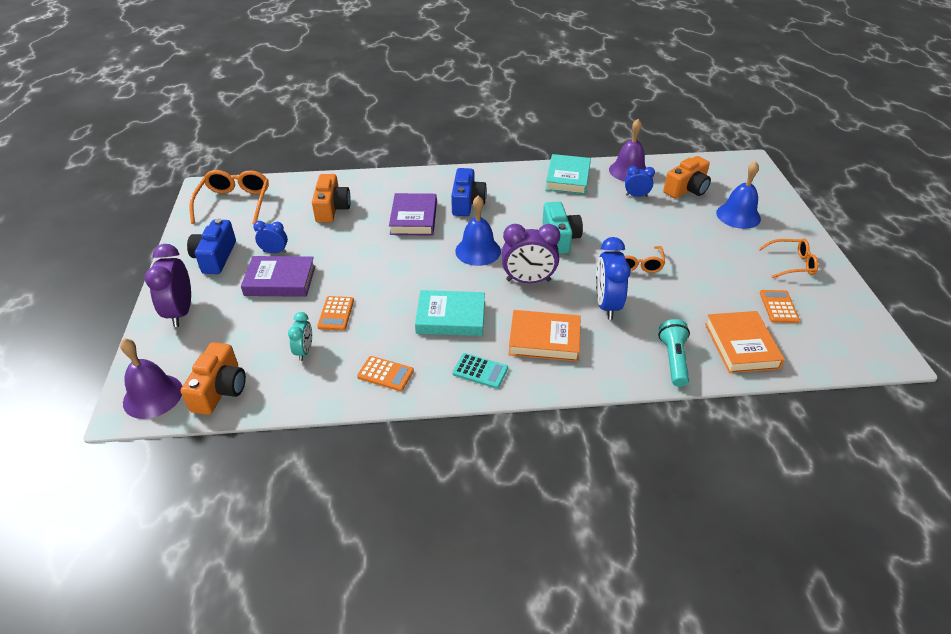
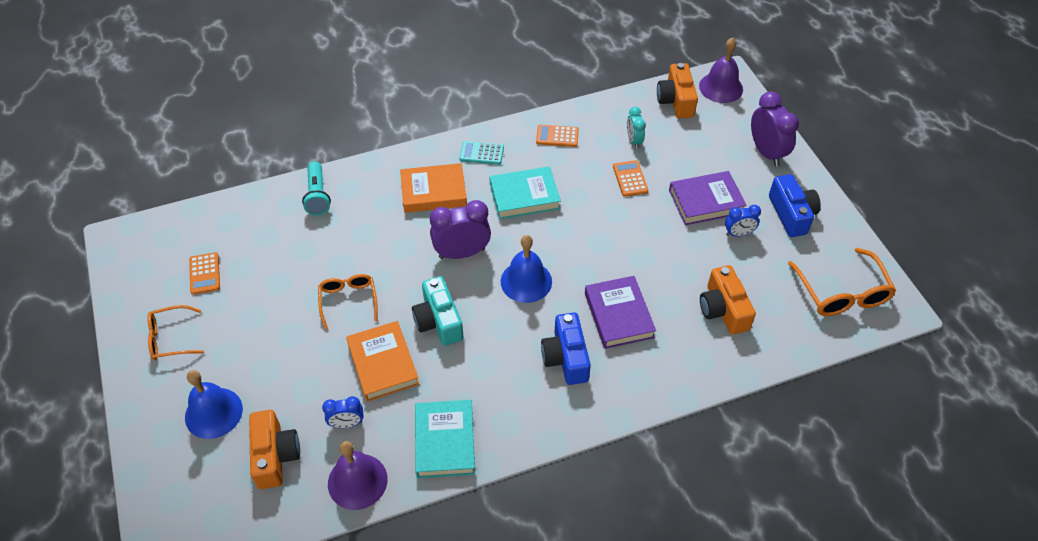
camera: 165 degrees right, 10 degrees up
blue clock [596,237,631,320] -> none
orange camera [663,156,711,199] -> orange camera turned 135 degrees clockwise [249,410,300,489]
orange book [705,311,785,373] -> orange book moved to [346,321,419,402]

